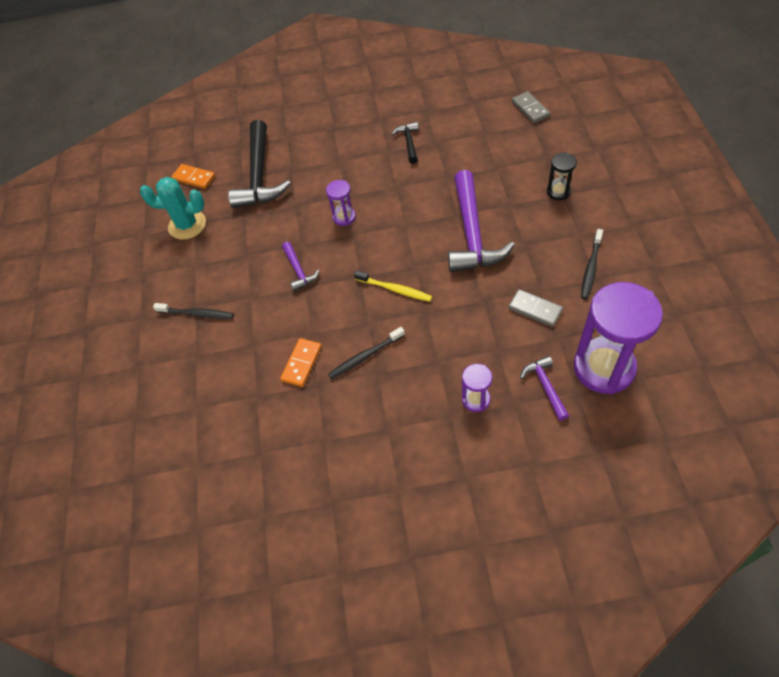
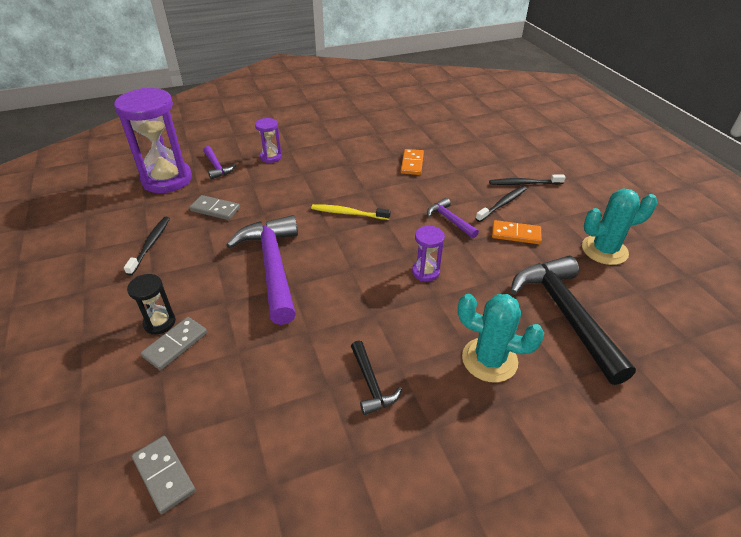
camera: 160 degrees right, 15 degrees down
orange domino [172,164,215,189] -> orange domino moved to [492,220,542,244]
black toothbrush [328,327,405,379] -> black toothbrush moved to [475,186,527,222]
none -> grey domino [141,317,207,370]
none -> turquoise cactus [458,294,544,382]

